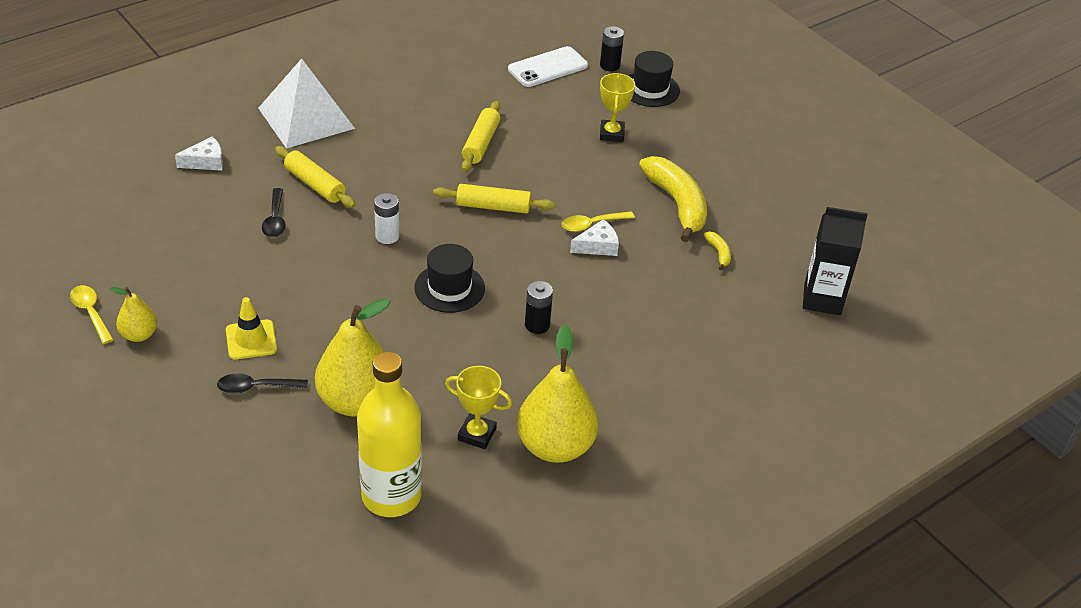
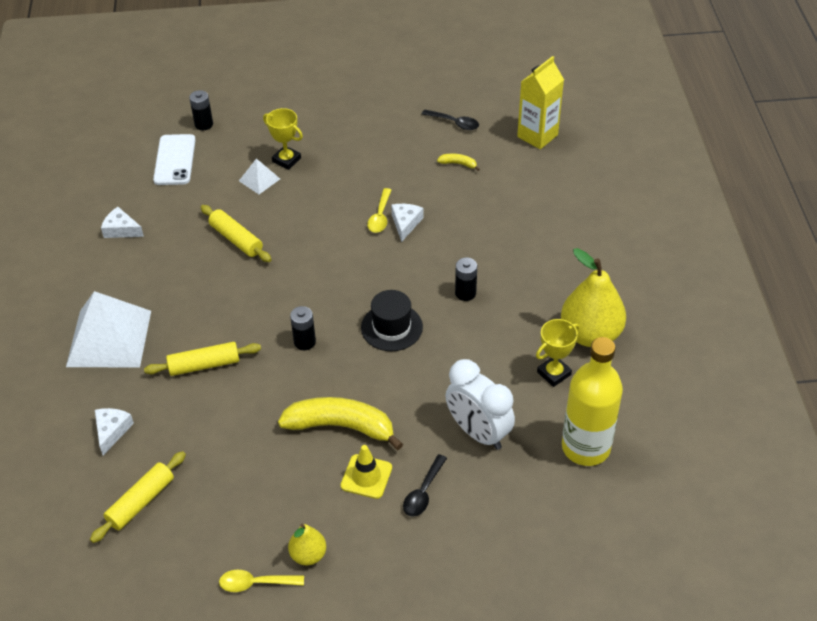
camera: 55 degrees left, 5 degrees up
black spoon [262,188,286,237] -> black spoon moved to [422,109,479,130]
yellow pear [315,298,390,417] -> white clock [445,359,515,450]
white battery [374,193,400,244] -> black battery [290,306,316,350]
yellow rolling pin [433,184,555,214] -> yellow rolling pin moved to [90,451,186,543]
black hat [629,51,680,107] -> none
yellow banana [639,156,707,242] -> yellow banana moved to [278,397,403,450]
black carton [803,207,868,315] -> yellow carton [517,56,564,149]
none -> white cheese [101,207,144,238]
none -> white pyramid [239,158,280,194]

